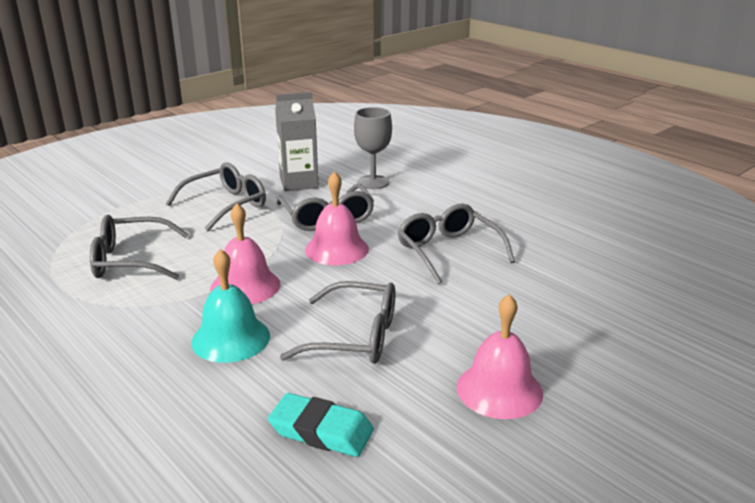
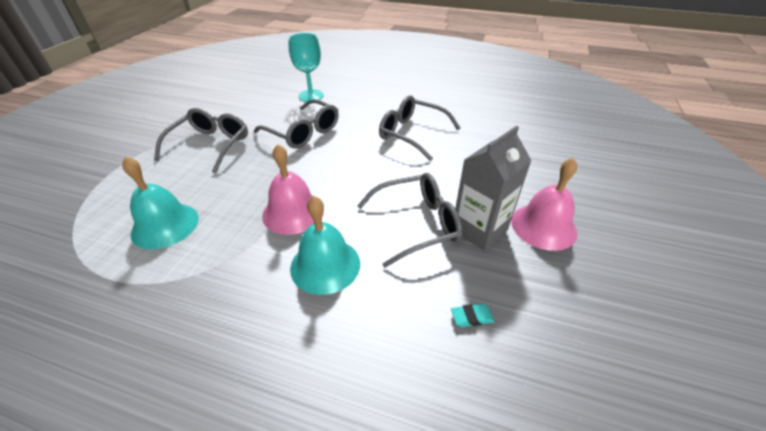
camera: 30 degrees left, 15 degrees up
grey glasses [90,215,189,280] -> turquoise bell [122,157,199,249]
turquoise eraser [268,393,374,457] -> turquoise eraser [451,304,495,327], size x0.49
grey carton [275,92,319,191] -> grey carton moved to [455,126,532,251]
pink bell [305,171,369,265] -> none
grey goblet [354,107,392,189] -> turquoise goblet [288,33,324,102]

